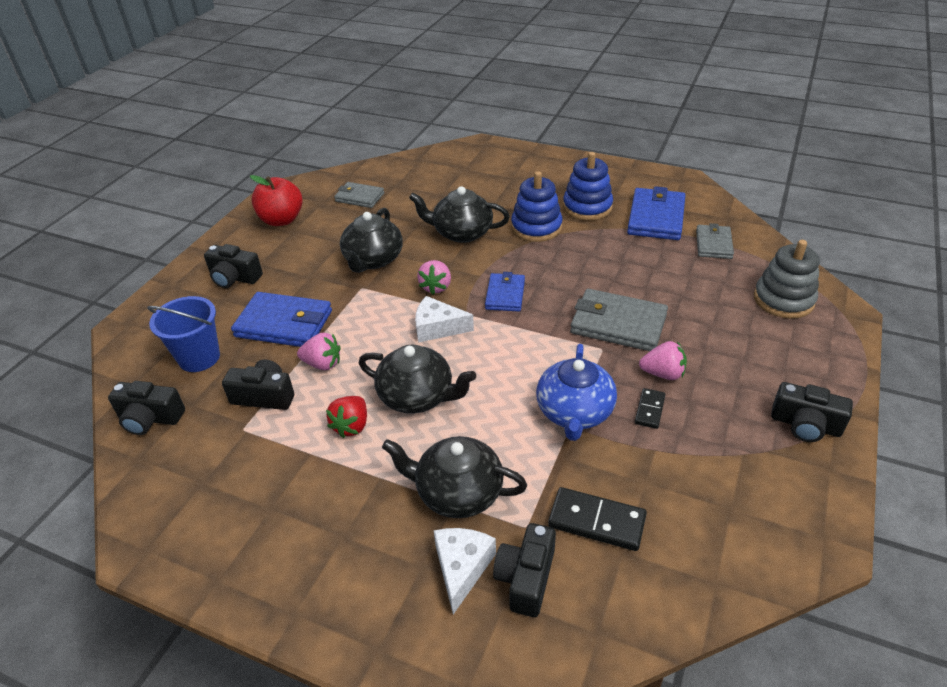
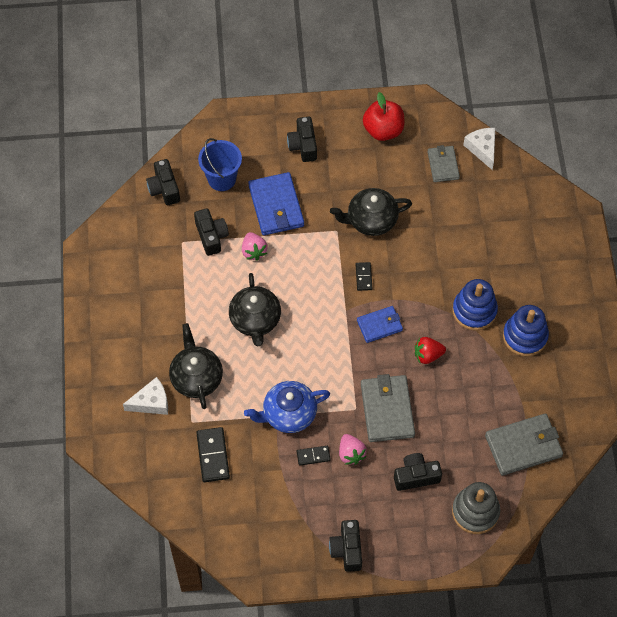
camera: 60 degrees right, 20 degrees up
red strawberry [326,396,367,438] -> red strawberry moved to [415,337,446,364]
black teapot [409,186,510,243] -> none
white cheese [415,296,474,343] -> white cheese moved to [463,128,495,170]
pink strawberry [417,260,451,294] -> black domino [356,262,372,291]
black camera [493,523,556,617] -> black camera moved to [394,453,442,491]
blue wallet [627,186,685,240] -> none
grey wallet [696,223,734,259] -> grey wallet [485,413,563,476], size x1.61

